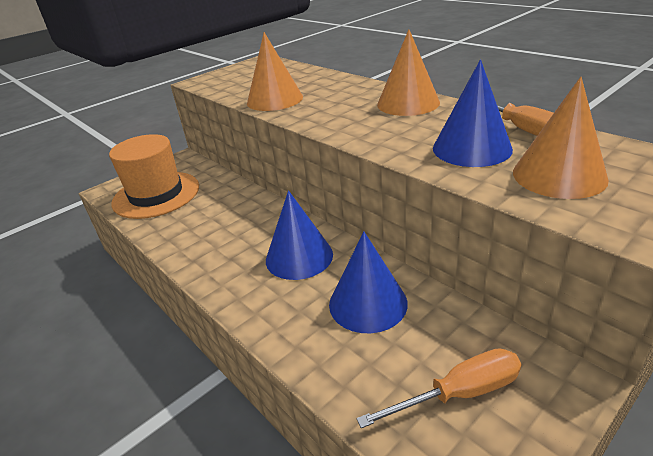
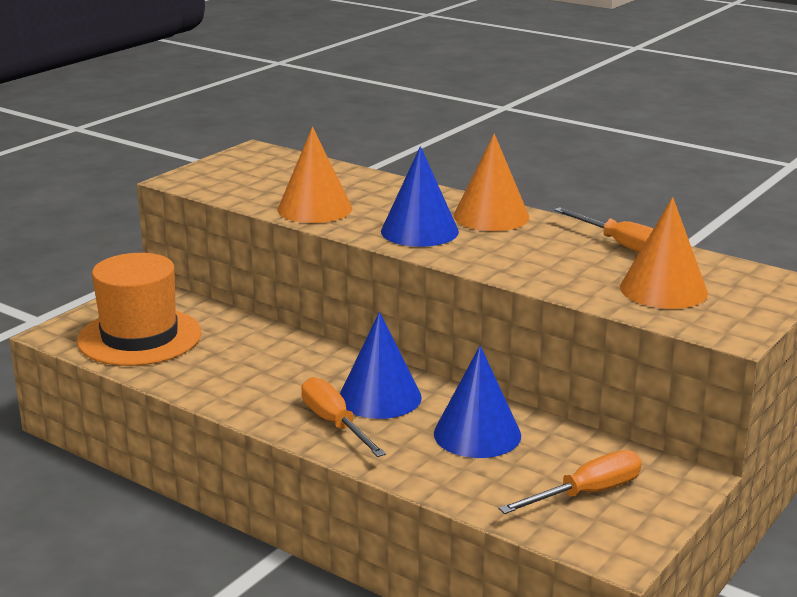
camera: 15 degrees left, 10 degrees down
blue cone [433,60,513,167] -> blue cone moved to [381,146,459,247]
none -> orange screwdriver [301,377,386,457]

